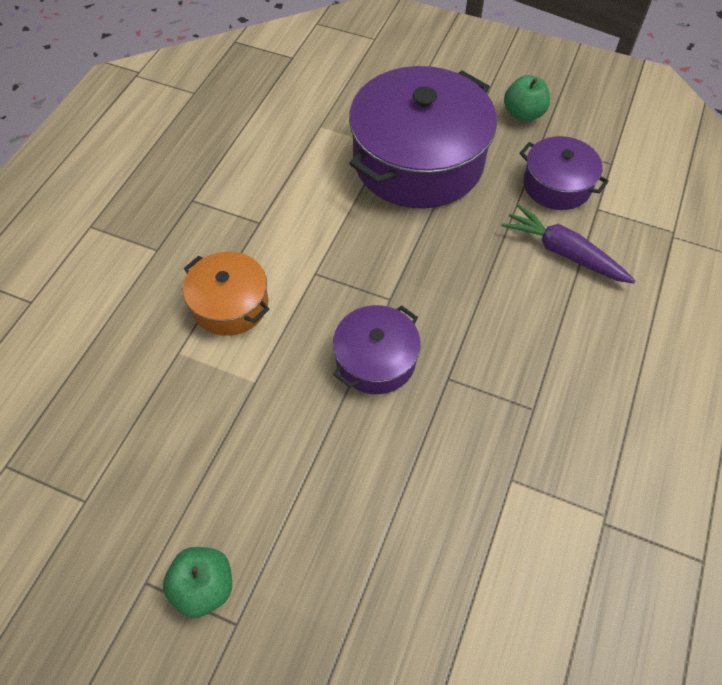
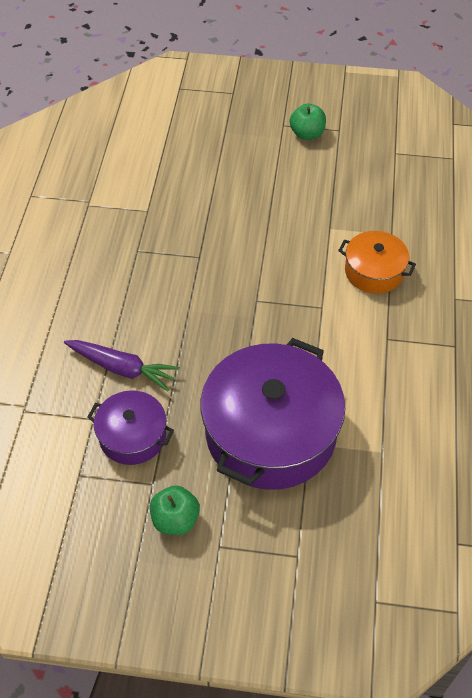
camera: 165 degrees right, 5 degrees down
purple pot [333,305,421,394] -> none

